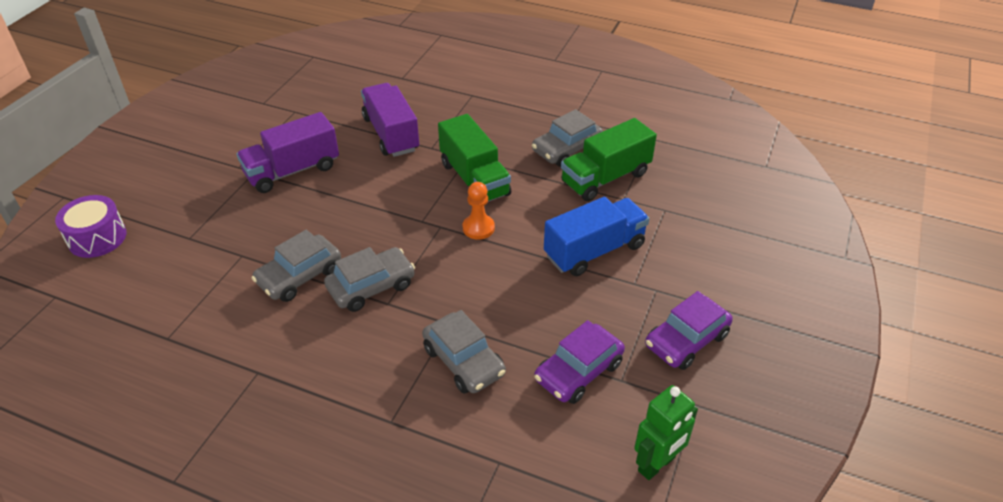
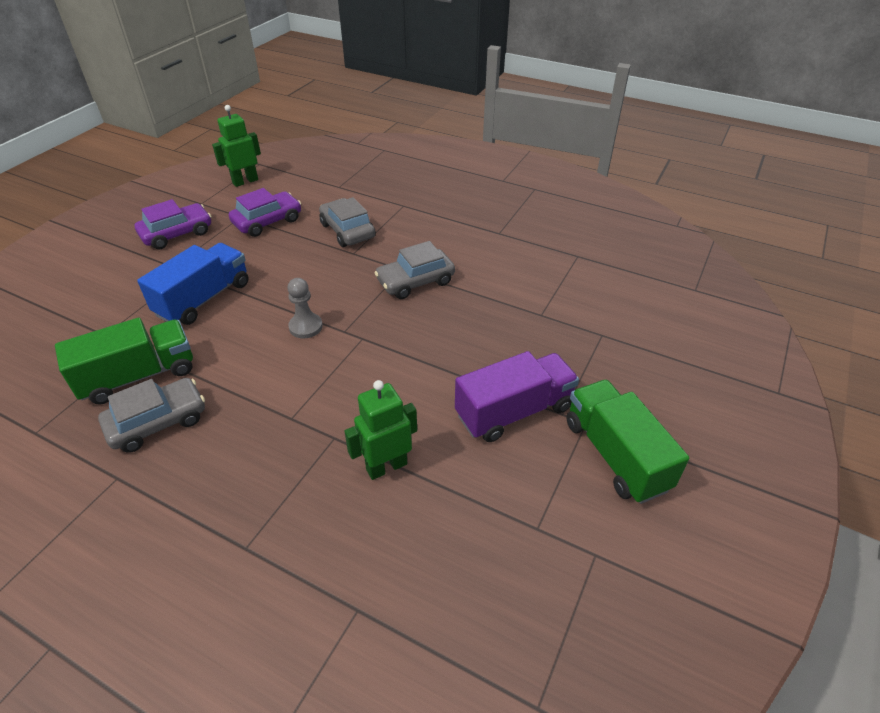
camera: 175 degrees left, 0 degrees up
purple drum [55,195,127,258] -> none
grey car [252,230,341,302] -> none
purple truck [361,83,419,157] -> green robot [344,380,417,480]
green truck [438,114,511,202] -> green truck moved to [566,380,689,504]
orange pawn [463,182,495,240] -> grey pawn [287,278,323,338]
blue truck [544,197,649,276] -> blue truck turned 150 degrees clockwise [137,243,249,325]

